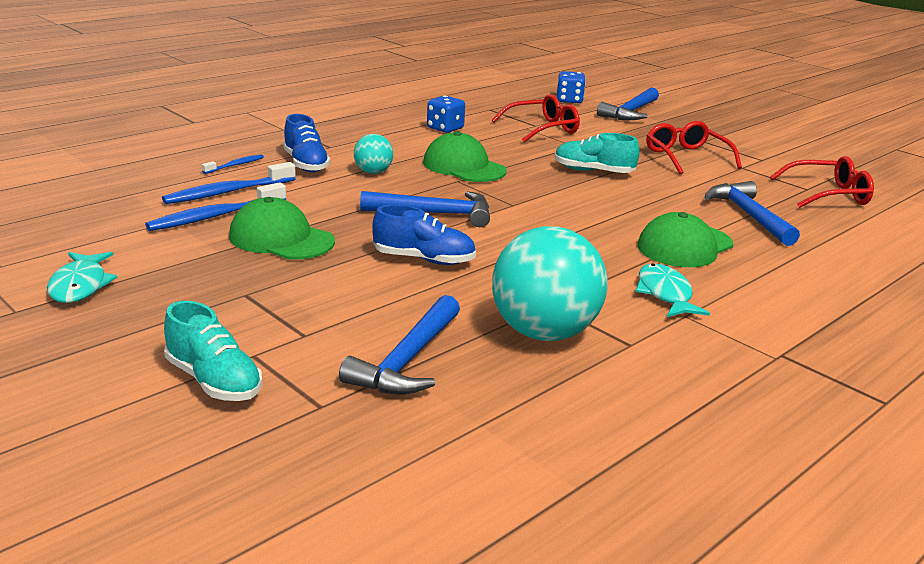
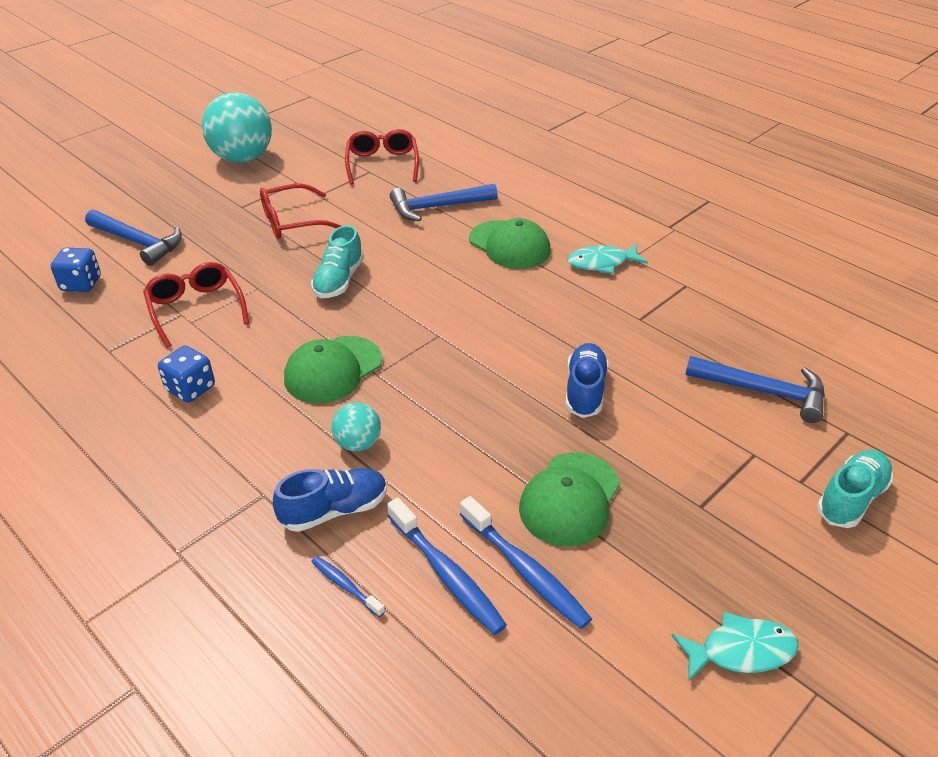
camera: 90 degrees left, 15 degrees up
blue hammer [360,191,490,227] -> none
turquoise ball [492,226,607,341] -> turquoise ball moved to [202,92,272,163]

